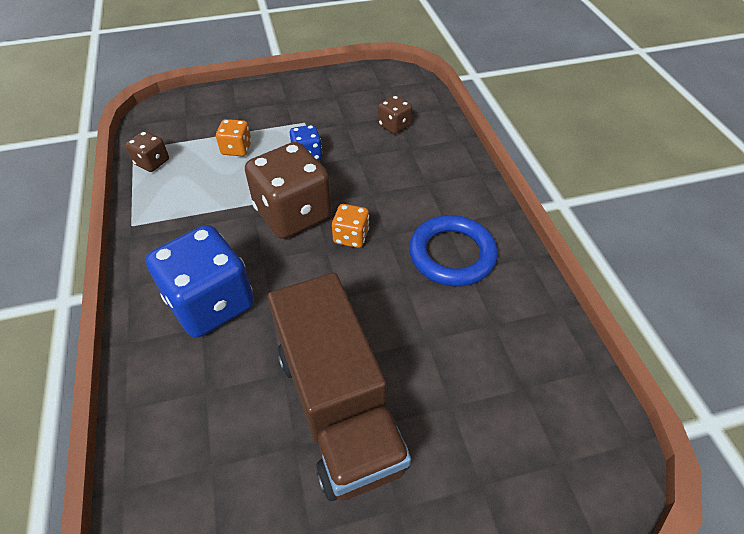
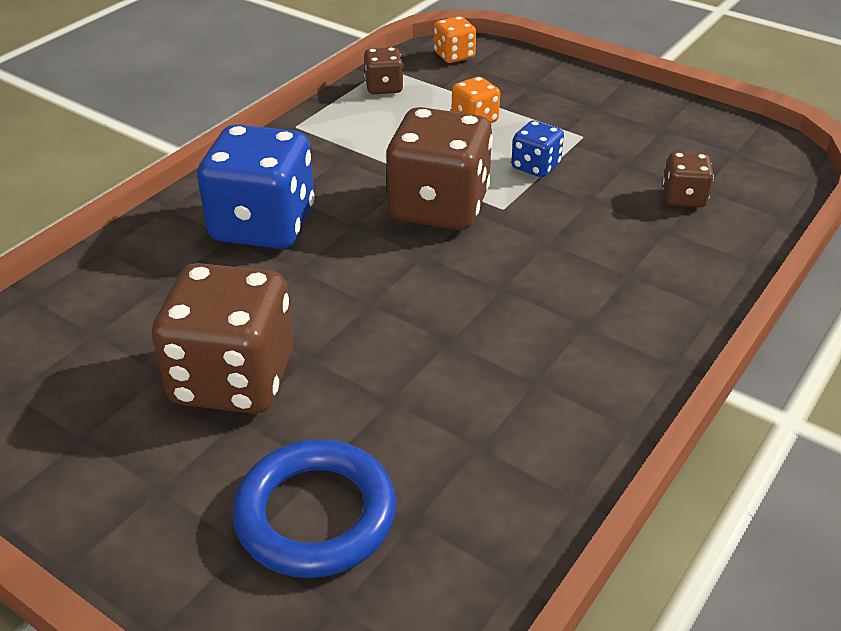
camera: 50 degrees right, 10 degrees down
brown truck [268,272,411,501] -> brown dice [152,263,293,414]
orange dice [332,204,369,248] -> orange dice moved to [434,16,476,63]
blue ring [409,215,498,286] -> blue ring moved to [233,439,396,578]

